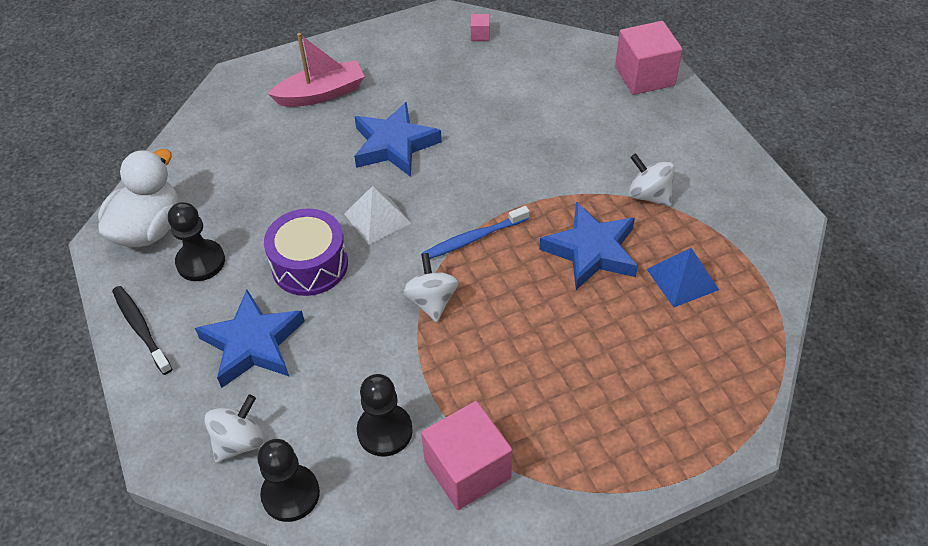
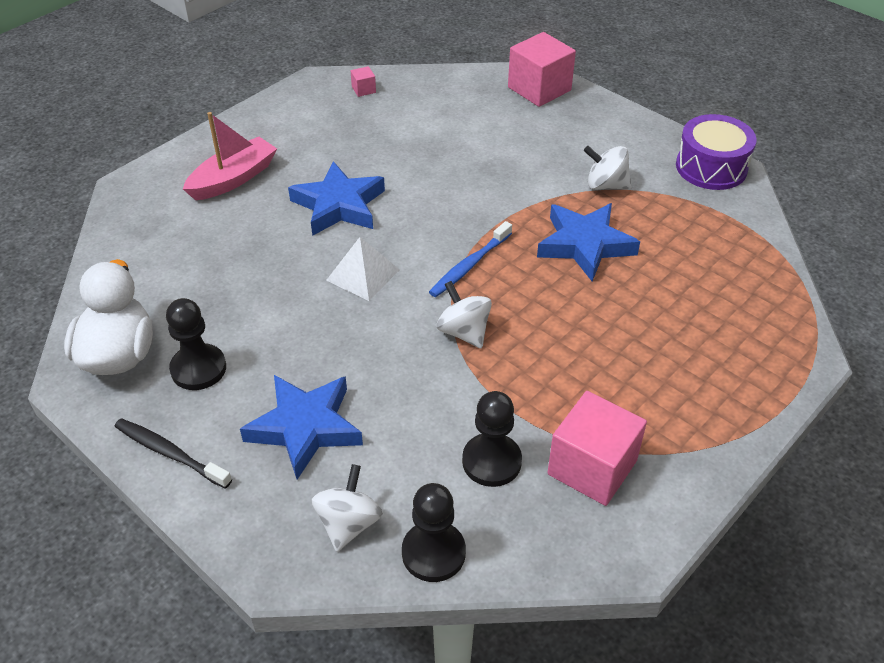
camera: 25 degrees left, 5 degrees down
purple drum [264,208,348,296] -> purple drum moved to [676,114,757,190]
blue pyramid [647,248,719,308] -> none

